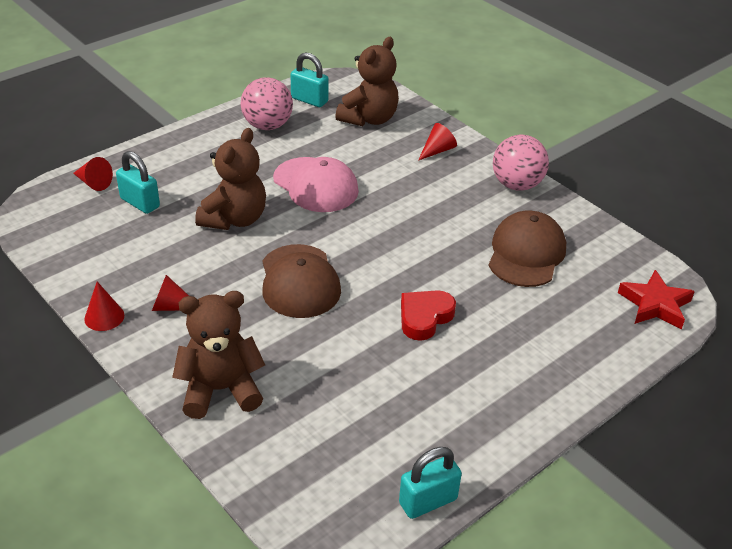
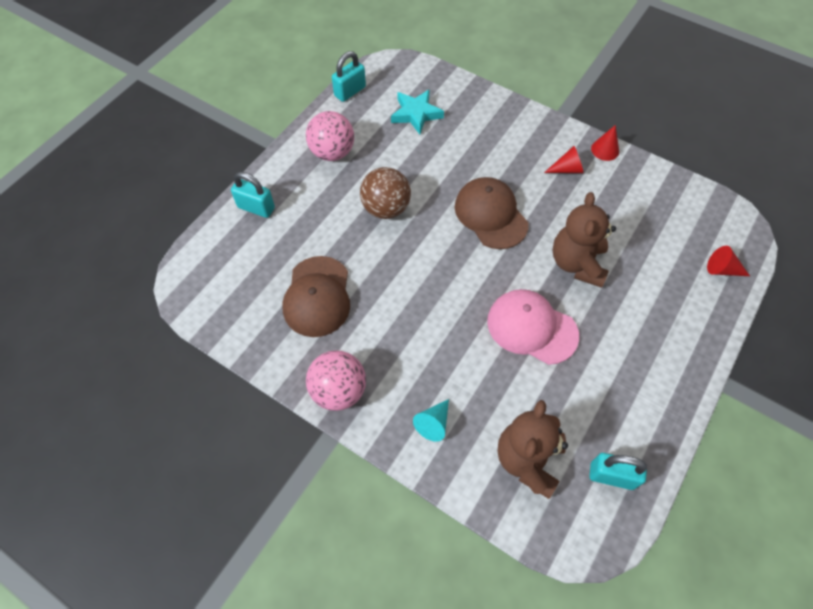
camera: 165 degrees right, 20 degrees up
turquoise padlock [116,151,160,214] -> turquoise padlock moved to [231,172,275,218]
brown teddy bear [172,291,265,419] -> none
pink ball [241,77,293,130] -> pink ball moved to [306,111,354,161]
red heart [401,290,456,341] -> brown ball [360,167,411,219]
red cone [418,123,457,161] -> turquoise cone [413,399,449,442]
red star [618,270,695,330] -> none
none -> turquoise star [391,89,444,134]

